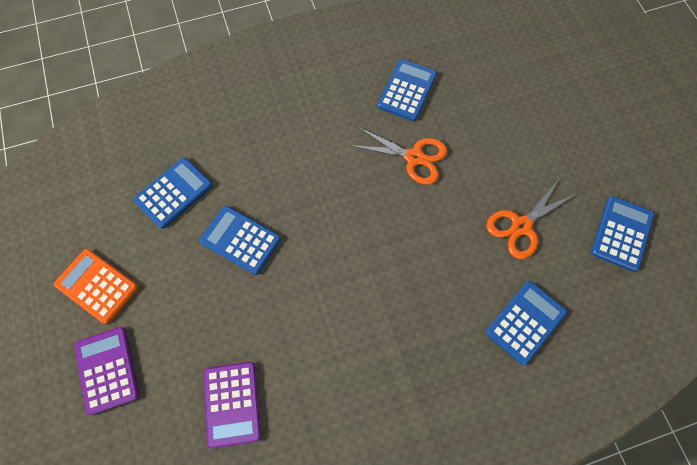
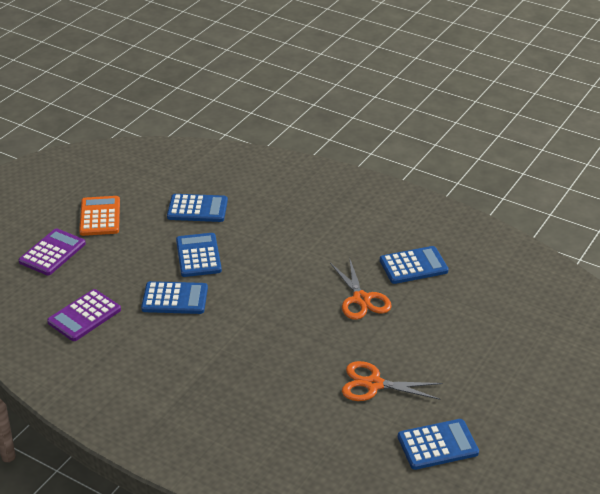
camera: 50 degrees right, 30 degrees down
blue calculator [486,281,567,365] -> blue calculator moved to [141,281,208,314]

